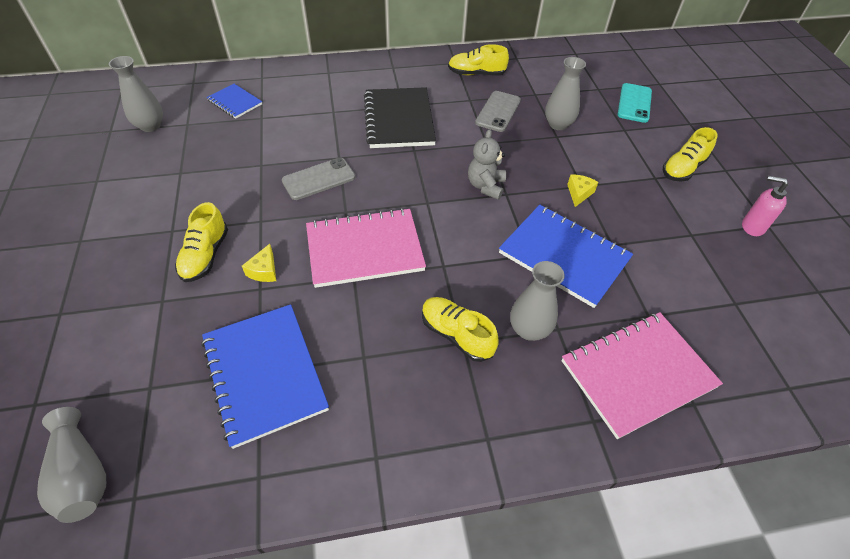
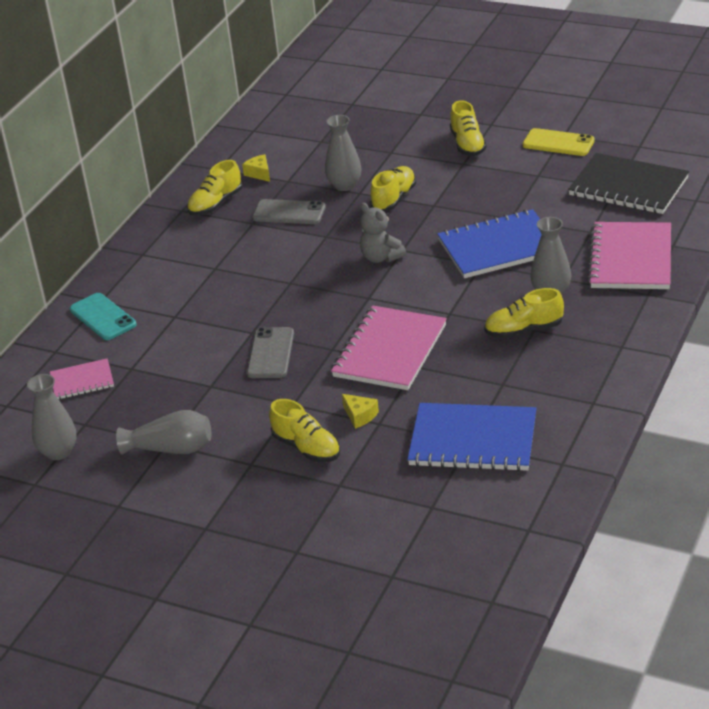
camera: 50 degrees left, 15 degrees down
grey vase [37,407,106,523] -> grey vase moved to [116,410,211,455]
blue notebook [207,84,262,119] -> pink notebook [50,358,114,399]
black notebook [364,87,436,148] -> black notebook moved to [568,153,689,214]
grey phone [475,91,521,132] -> grey phone turned 45 degrees counterclockwise [252,199,326,224]
yellow cheese [567,175,598,207] -> yellow cheese moved to [242,154,270,182]
turquoise phone [617,83,652,123] -> turquoise phone moved to [70,293,136,340]
pink soap dispenser [742,176,788,236] -> yellow phone [523,128,595,156]
none -> yellow shoe [370,166,416,211]

